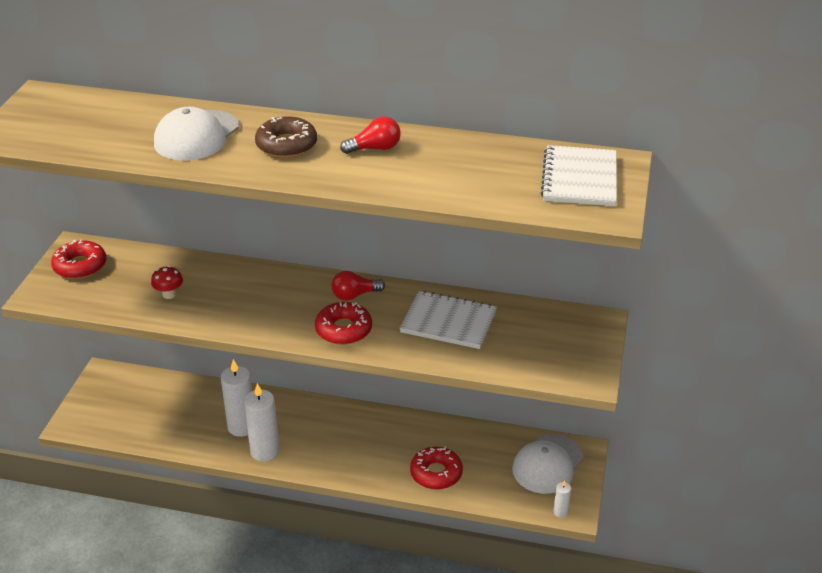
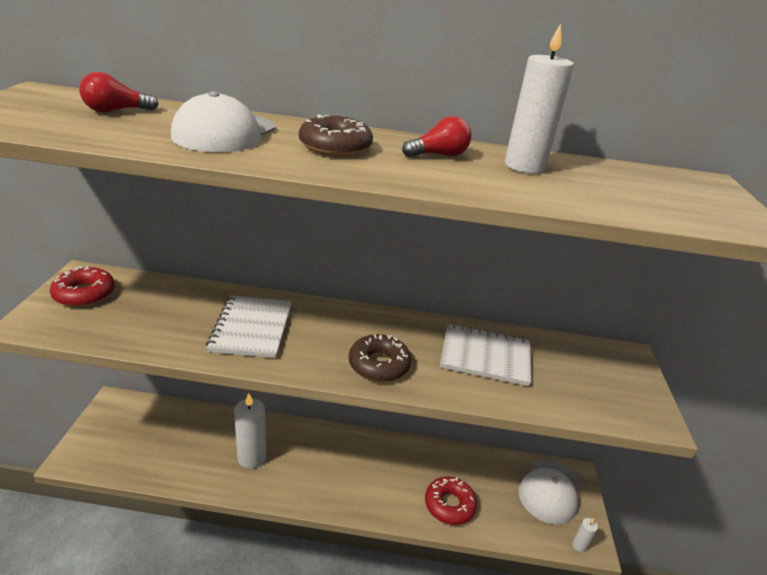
camera: 10 degrees left, 5 degrees down
red mushroom [151,265,183,299] -> none
white candle [244,383,279,461] -> white candle moved to [505,23,574,174]
red donut [315,302,372,345] -> brown donut [349,334,411,382]
red light bulb [331,271,385,301] -> red light bulb moved to [79,72,158,113]
white notebook [541,145,617,206] -> white notebook moved to [206,295,292,358]

